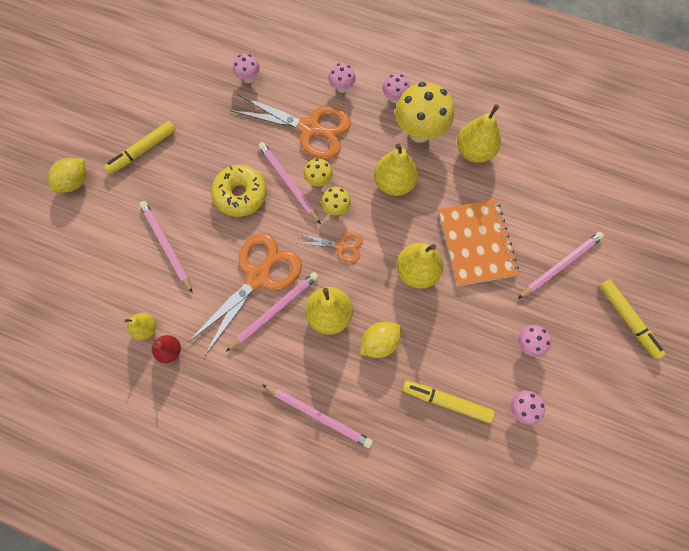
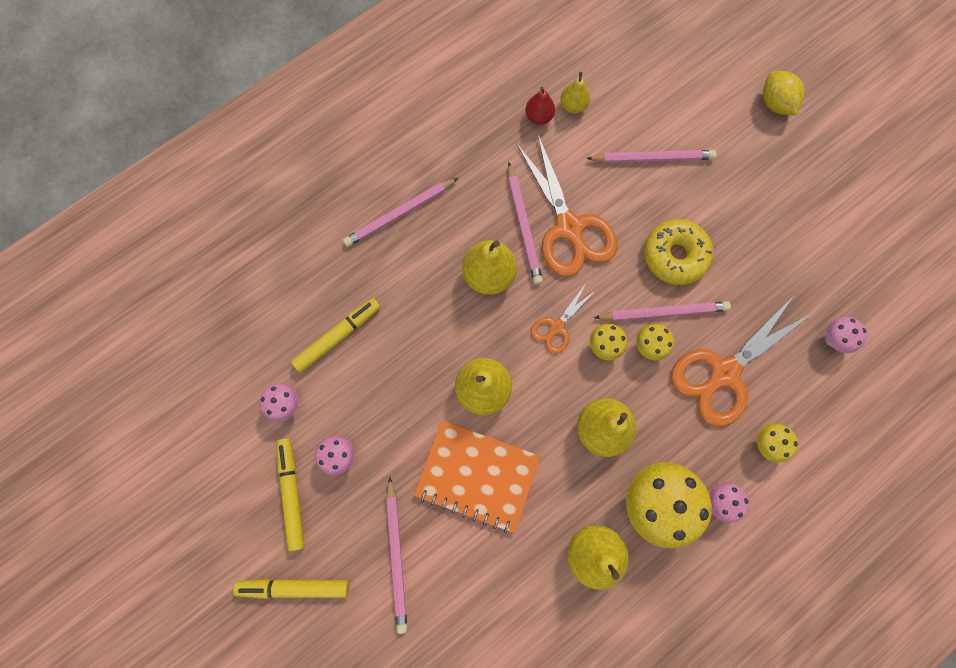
camera: 120 degrees right, 5 degrees up
yellow marker [104,121,176,174] -> yellow marker moved to [276,438,305,551]
pink mushroom [328,63,356,93] -> yellow mushroom [757,423,798,463]
yellow lemon [360,322,401,358] -> none

